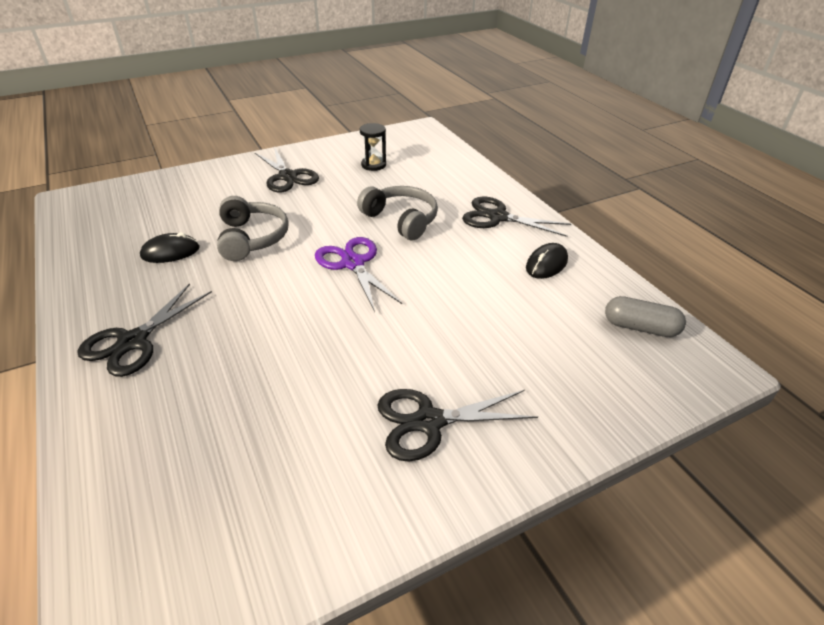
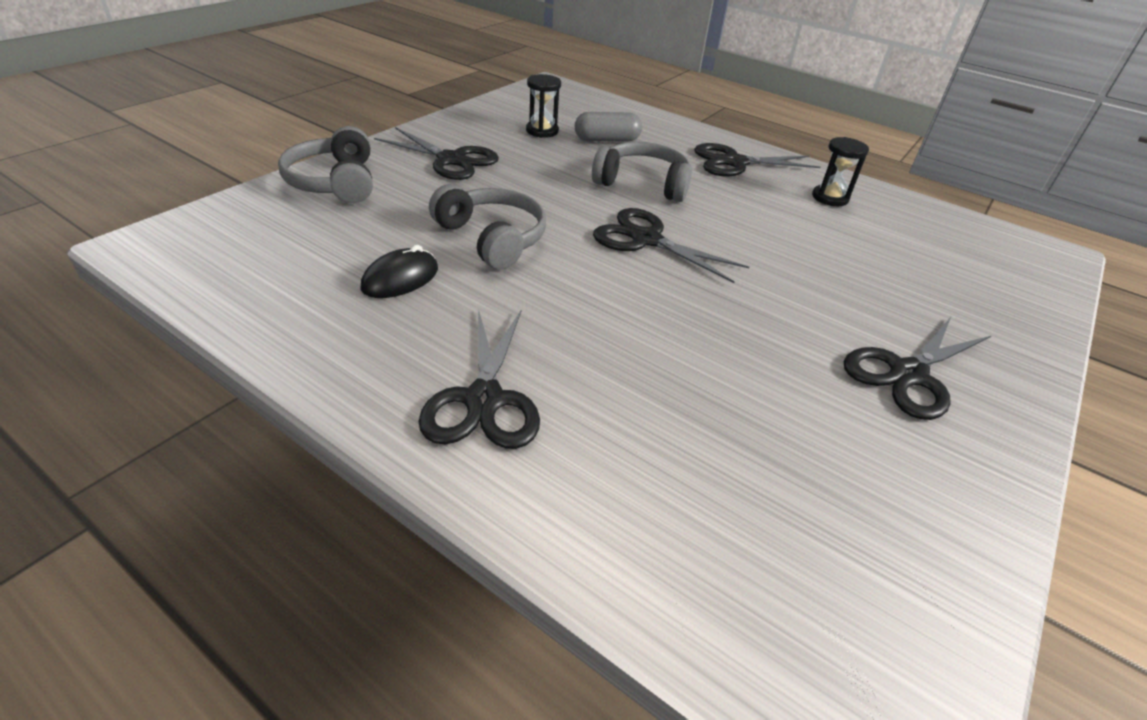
camera: 30 degrees left, 0 degrees up
purple scissors [315,237,402,312] -> black scissors [593,208,749,283]
black mouse [526,243,568,279] -> black hourglass [812,137,869,206]
grey capsule [605,296,686,337] -> grey capsule moved to [575,112,642,142]
none -> grey headphones [278,126,373,203]

